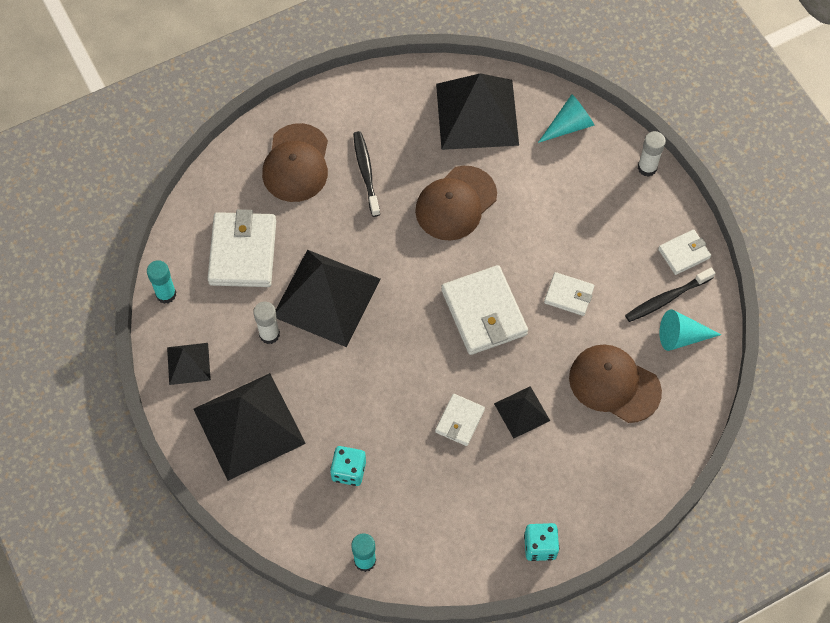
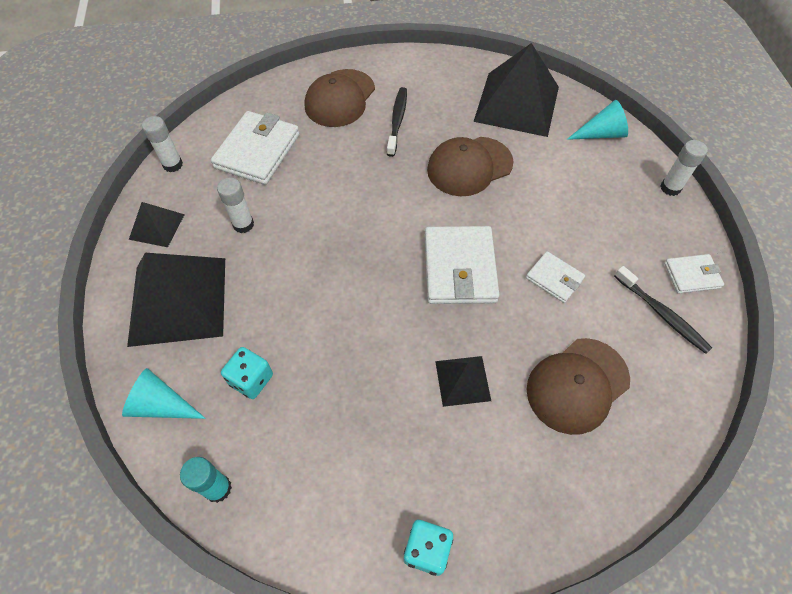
camera: 20 degrees right, 5 degrees down
turquoise glue stick [147,260,176,304] -> white glue stick [142,116,183,172]
black pyramid [276,250,381,347] -> none
white wallet [435,394,485,446] -> none
brown cap [569,345,662,423] -> brown cap turned 90 degrees counterclockwise [526,338,630,435]
black toothbrush [625,268,715,322] -> black toothbrush turned 120 degrees counterclockwise [614,266,712,354]
turquoise cone [660,309,722,351] -> turquoise cone moved to [122,368,206,419]

